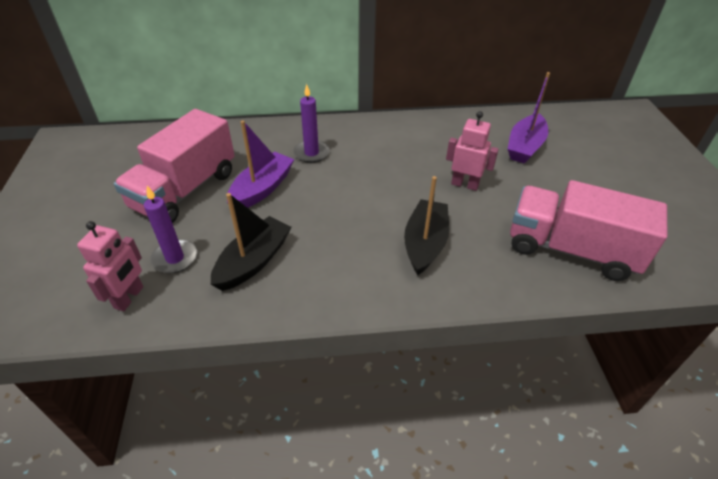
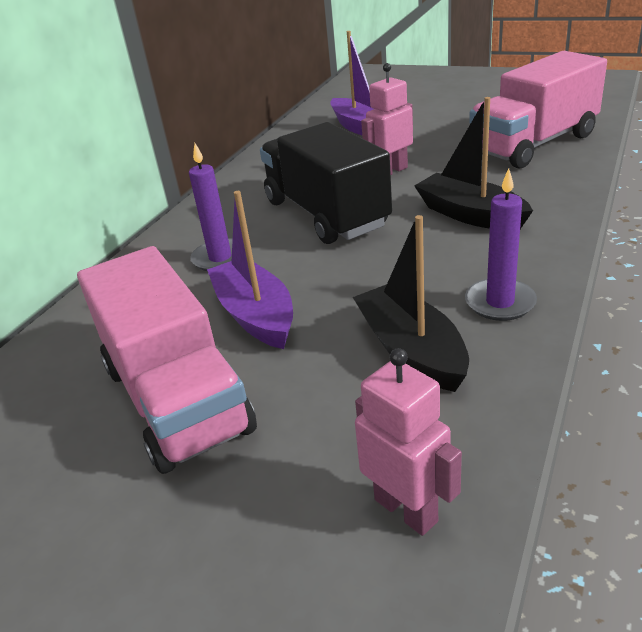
camera: 55 degrees left, 10 degrees down
purple candle [144,186,197,273] -> purple candle moved to [465,168,537,321]
none -> black truck [260,122,392,244]

